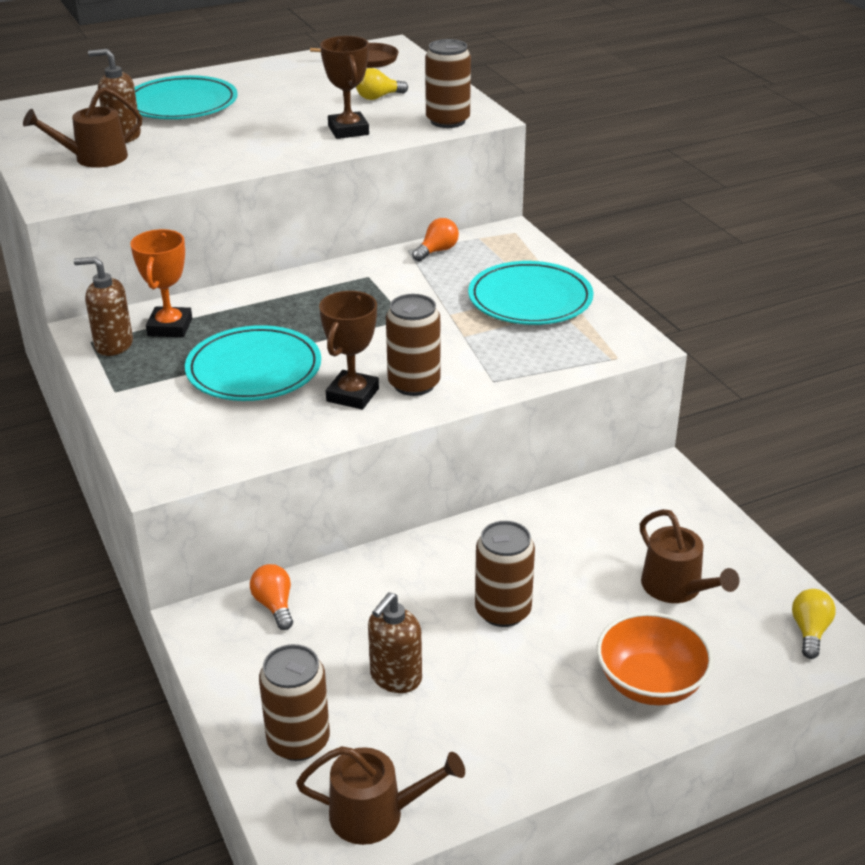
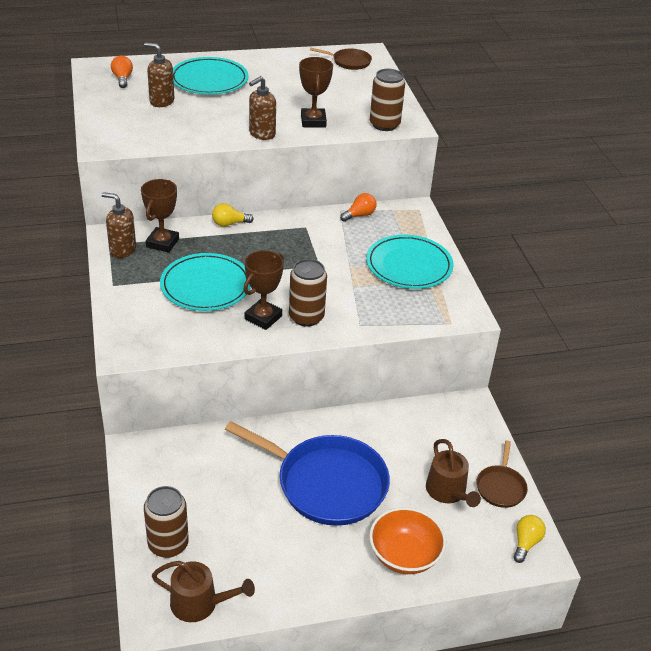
camera: 10 degrees right, 5 degrees up
brown watering can [23,87,142,168] -> none
orange trophy [130,229,192,337] -> brown trophy [141,179,179,253]
orange light bulb [250,564,293,630] -> orange light bulb moved to [111,55,133,88]
yellow light bulb [356,68,408,100] -> yellow light bulb moved to [212,203,254,227]
brown soap dispenser [368,592,422,693] -> brown soap dispenser moved to [249,76,276,140]
brown can [475,521,535,627] -> blue pan [225,421,390,526]
none -> brown pan [477,441,528,508]

